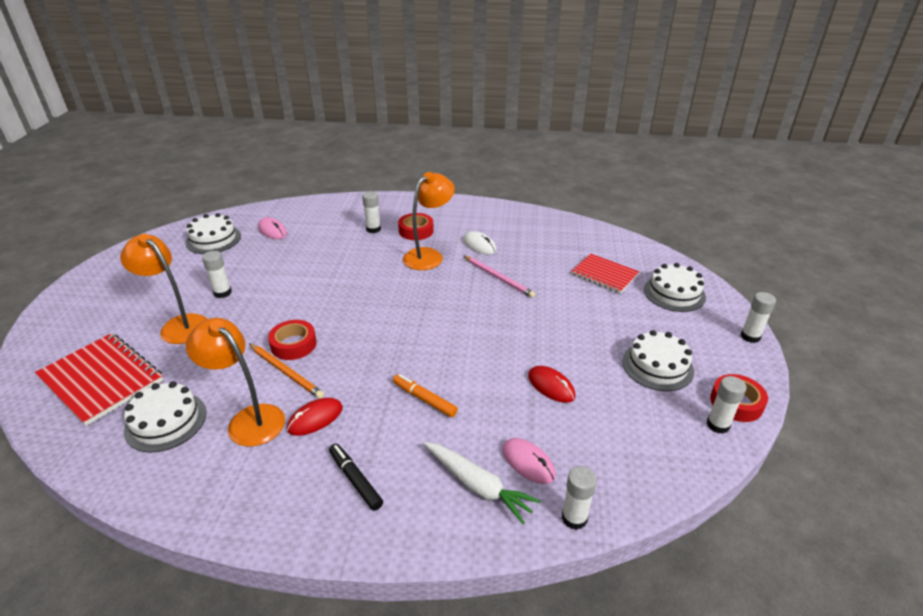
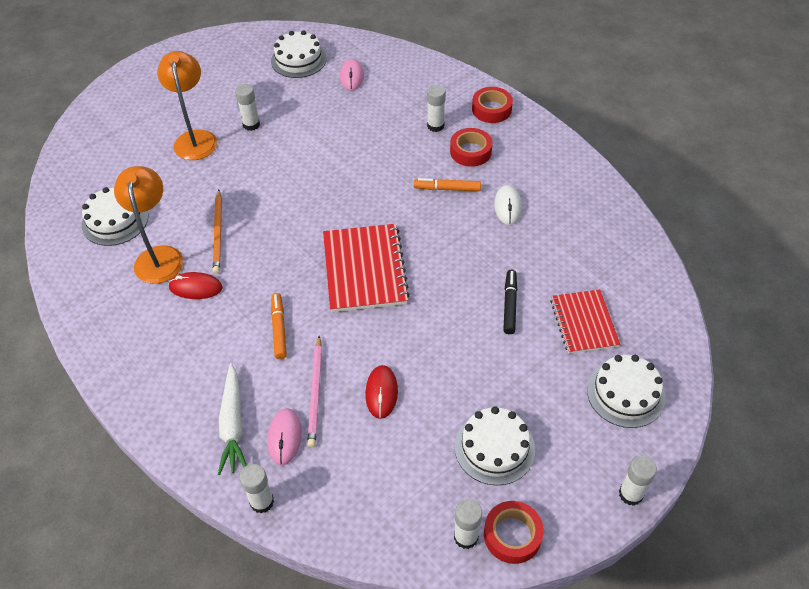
camera: 45 degrees right, 15 degrees up
red notebook [35,333,163,426] -> red notebook moved to [323,224,410,312]
red tape [268,320,317,360] -> red tape moved to [472,87,513,123]
black marker [329,444,383,511] -> black marker moved to [503,270,517,334]
orange lamp [403,172,455,270] -> orange marker [414,178,481,191]
pink pencil [464,256,535,298] -> pink pencil moved to [307,336,322,447]

